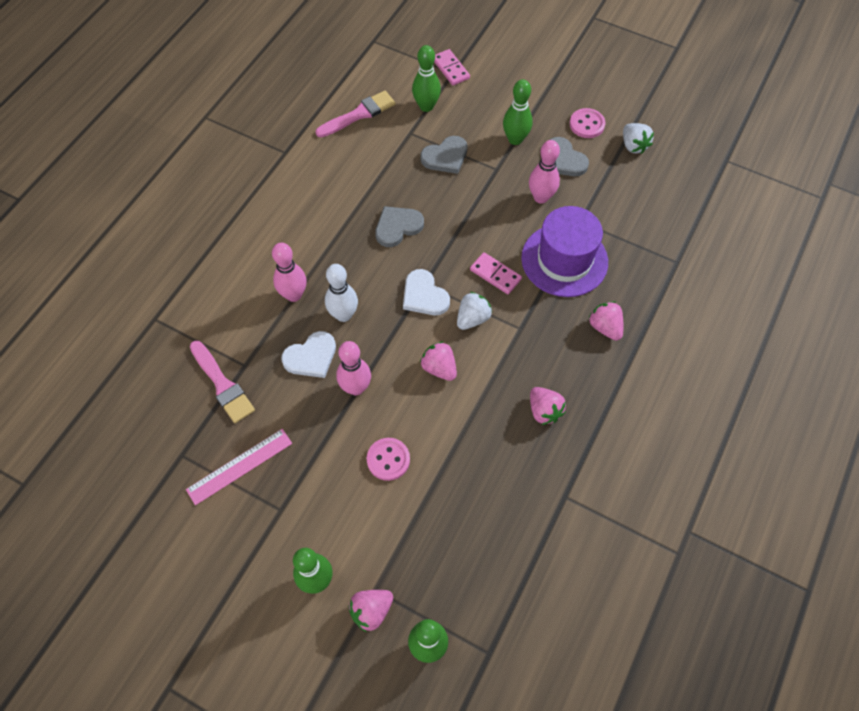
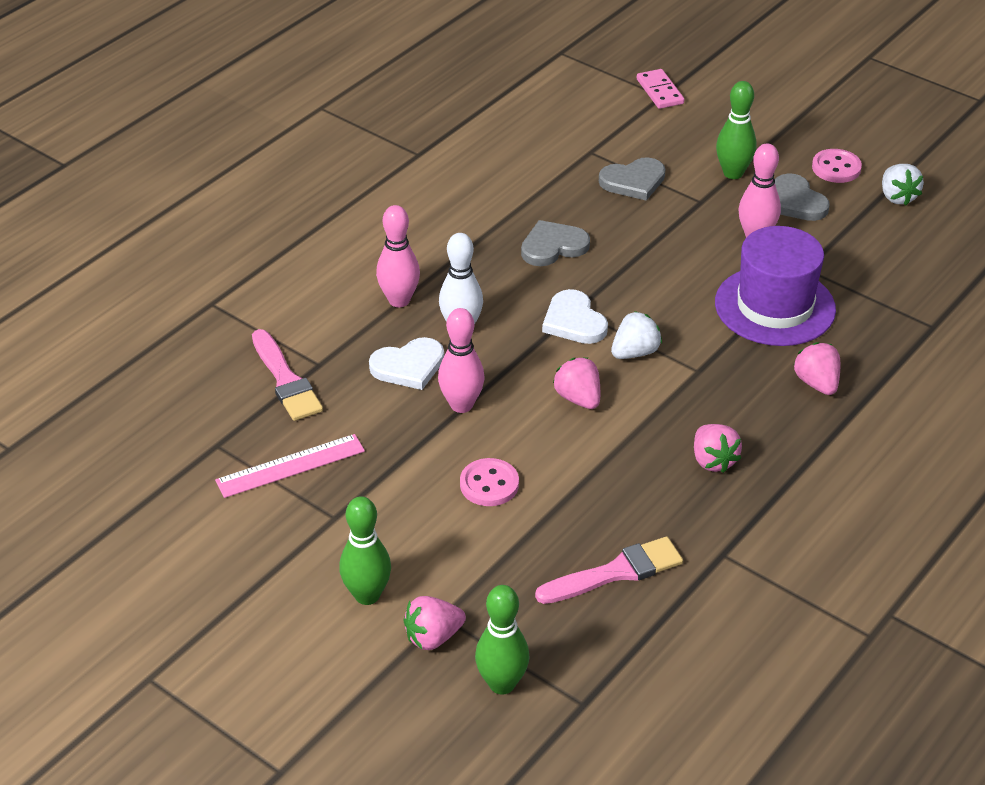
camera: 10 degrees right, 20 degrees down
pink brush [316,91,395,137] -> pink brush moved to [535,536,683,604]
green bowling pin [412,45,441,112] -> none
pink domino [470,252,522,294] -> none

